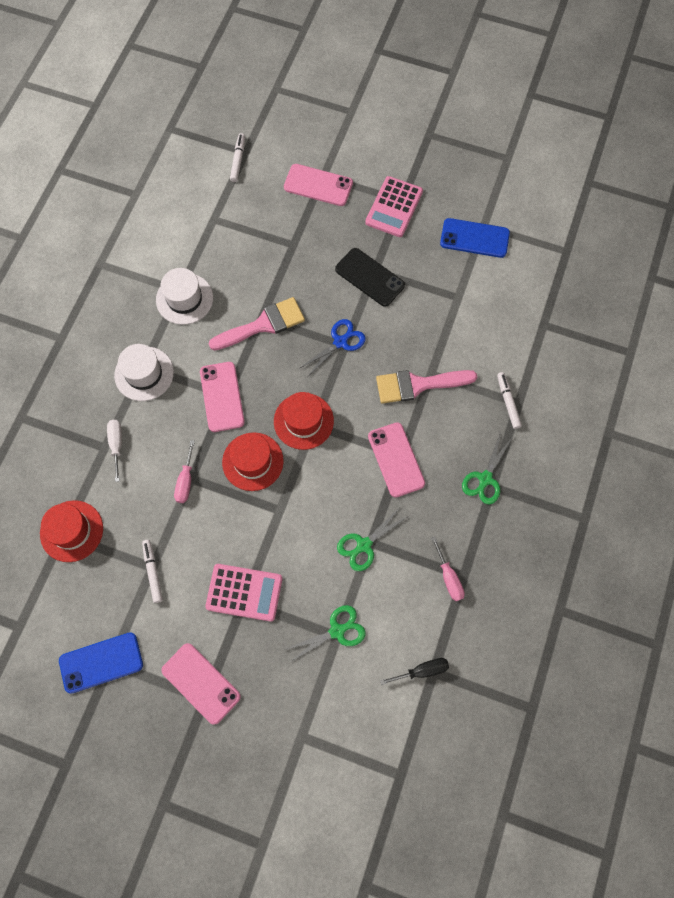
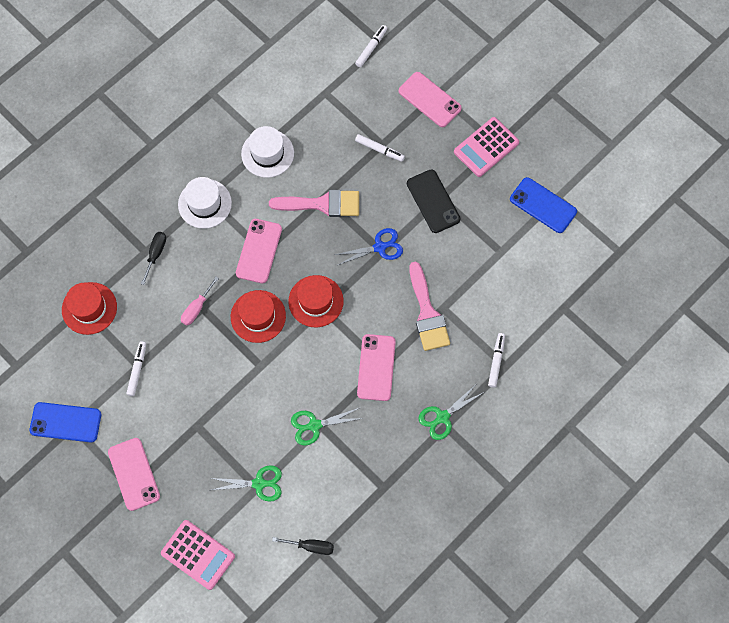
camera: 25 degrees right, 0 degrees up
white screwdriver [107,420,122,482] -> black screwdriver [141,232,166,285]
pink calculator [205,564,282,622] -> pink calculator moved to [161,520,235,590]
pink brush [376,370,477,404] -> pink brush turned 120 degrees counterclockwise [409,262,450,351]
pink screwdriver [431,537,465,601] -> none
none -> white marker [355,134,405,162]

